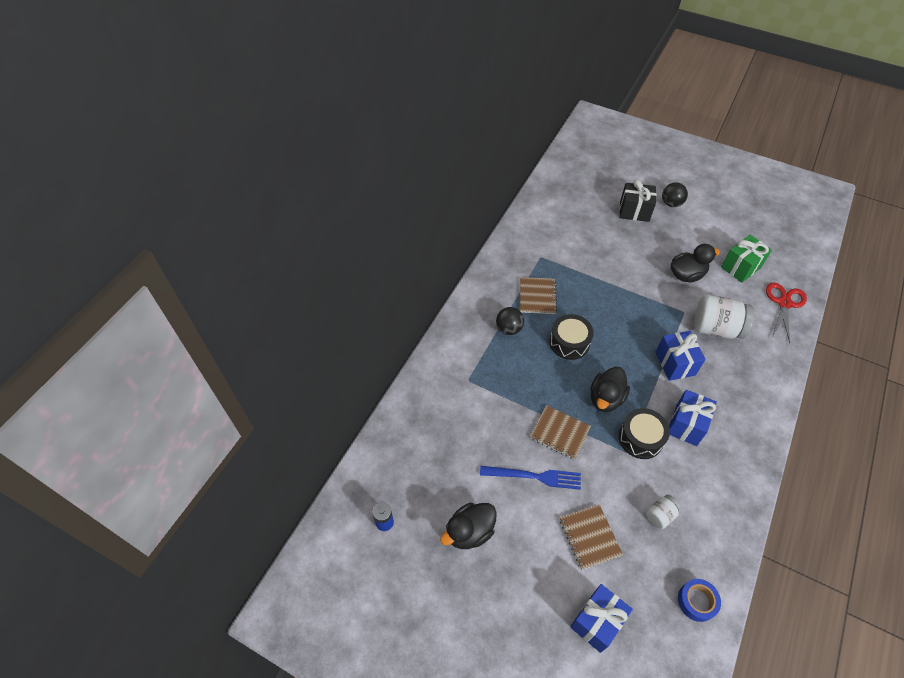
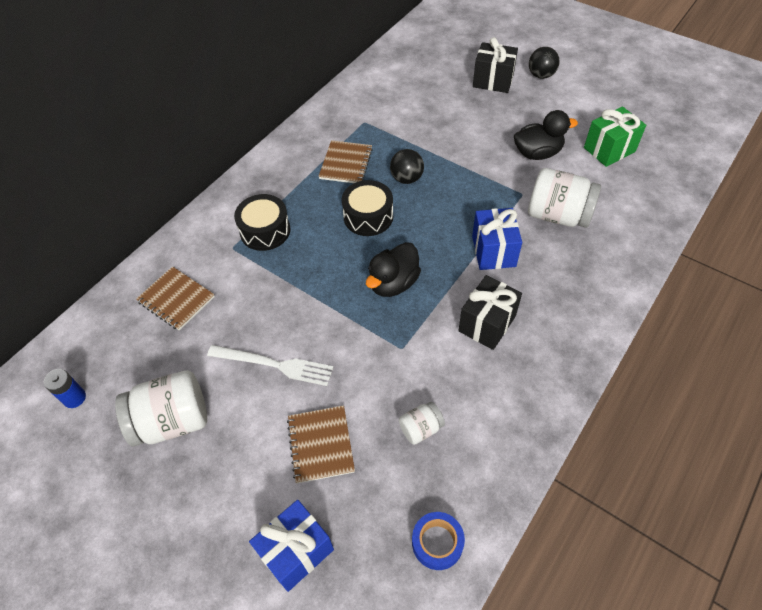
camera: 10 degrees right, 0 degrees up
black duck [440,503,497,549] -> white jar [115,370,207,447]
blue fork [480,466,581,490] -> white fork [207,345,334,386]
black ball [496,307,524,335] -> black ball moved to [390,149,424,184]
brown notebook [530,405,591,460] -> brown notebook moved to [136,267,215,331]
black drum [619,408,670,459] -> black drum moved to [234,194,290,251]
blue gift [669,390,717,446] -> black gift [458,275,522,350]
red scissors [766,283,807,343] -> none

